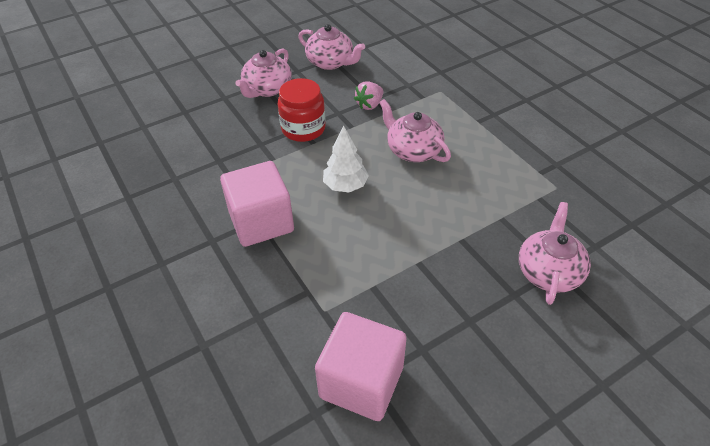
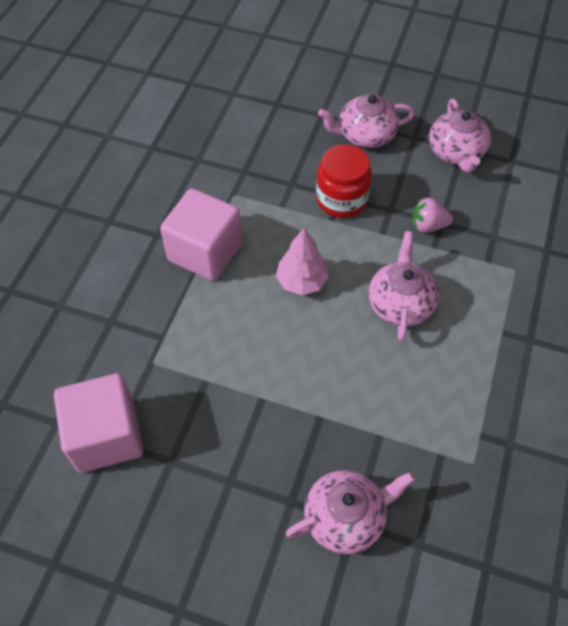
camera: 50 degrees right, 10 degrees up
white tree [323,126,369,192] -> pink tree [276,228,329,295]

